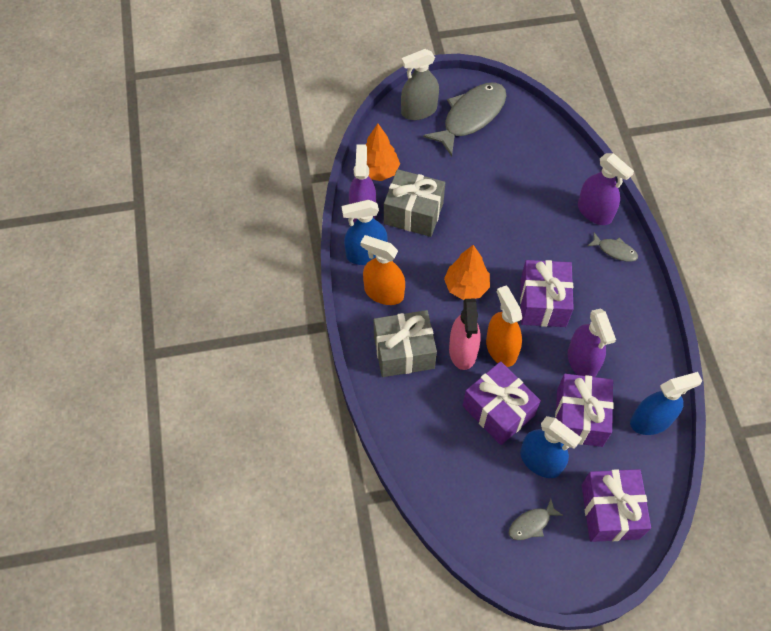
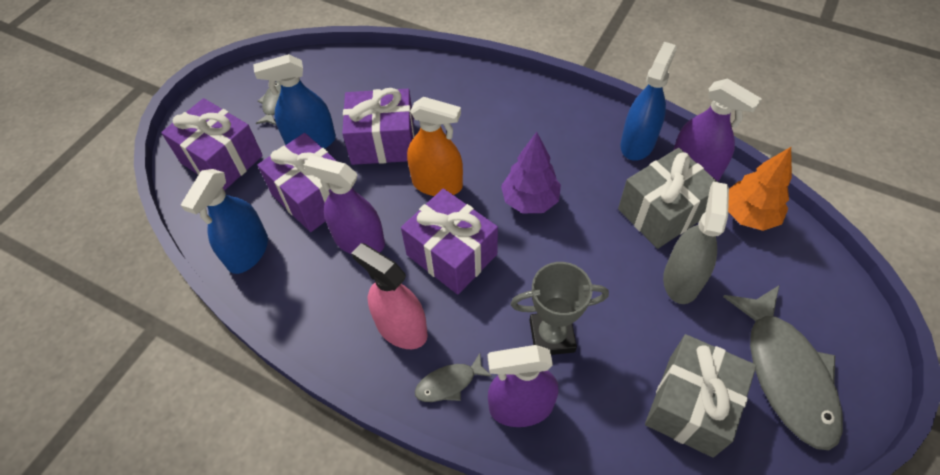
camera: 130 degrees right, 5 degrees down
orange spray bottle [361,235,405,305] -> none
grey gift [374,310,437,377] -> grey gift moved to [645,334,756,458]
grey spray bottle [401,49,439,120] -> grey spray bottle moved to [663,182,729,304]
orange tree [444,245,490,300] -> purple tree [501,132,561,213]
pink spray bottle [449,299,481,370] -> pink spray bottle moved to [351,243,428,349]
none -> grey trophy [511,262,609,355]

